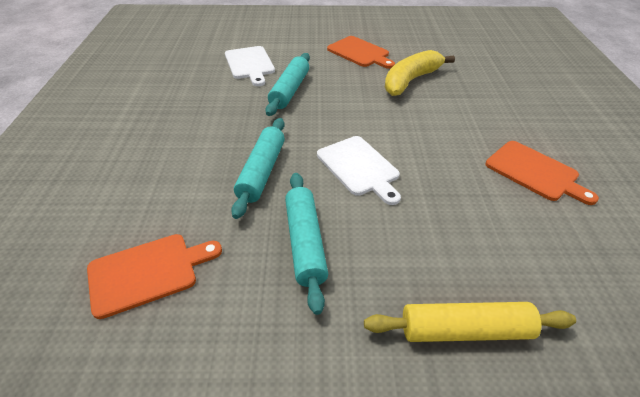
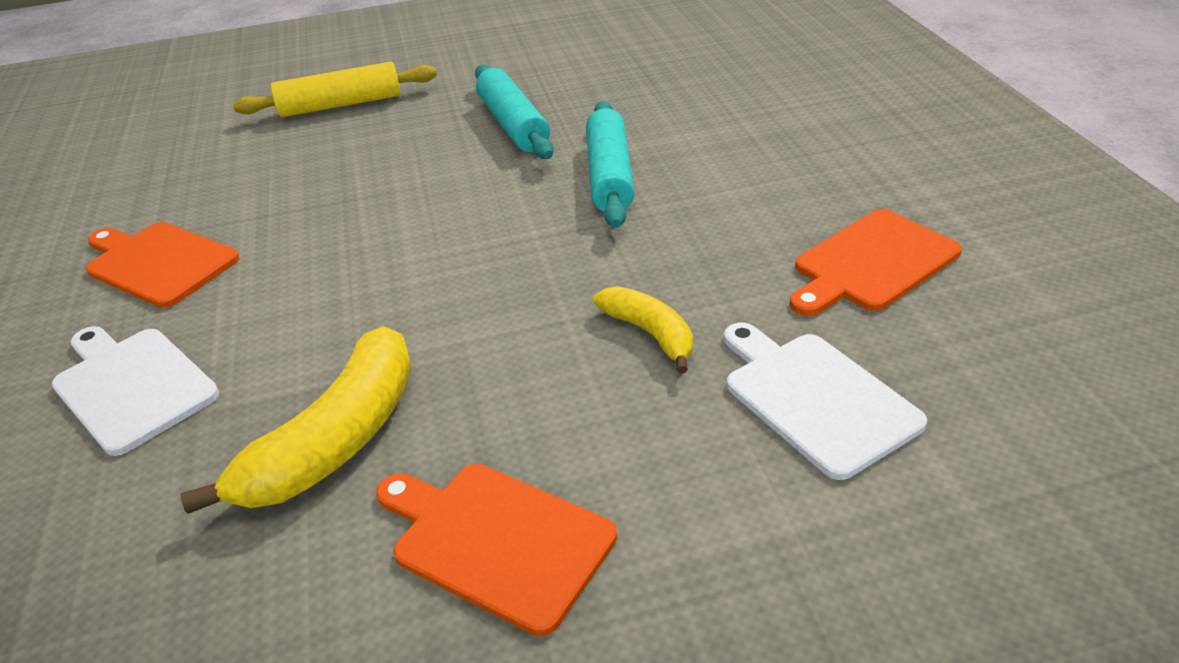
camera: 170 degrees right, 5 degrees down
orange cutting board [87,234,222,319] -> orange cutting board moved to [790,209,962,316]
turquoise rolling pin [265,53,310,116] -> yellow banana [593,286,693,374]
white cutting board [317,136,401,205] -> white cutting board moved to [52,326,219,456]

